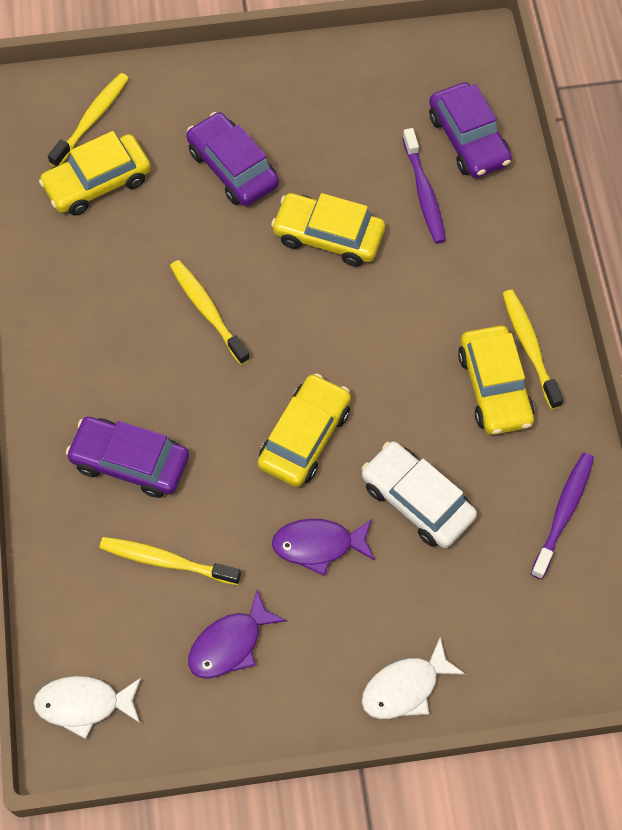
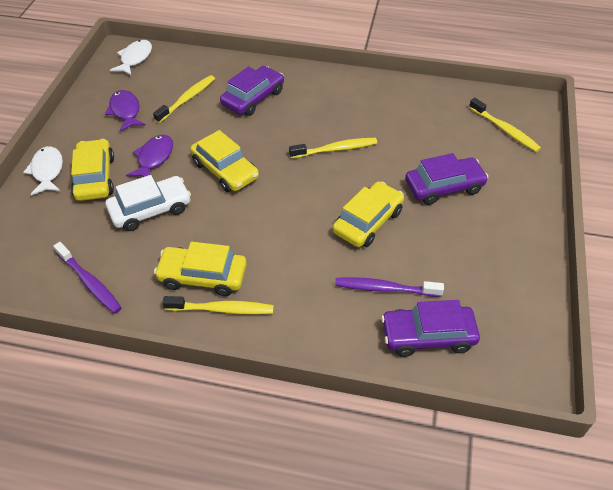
camera: 110 degrees right, 15 degrees down
yellow car [39,131,151,216] -> yellow car moved to [71,139,114,201]

